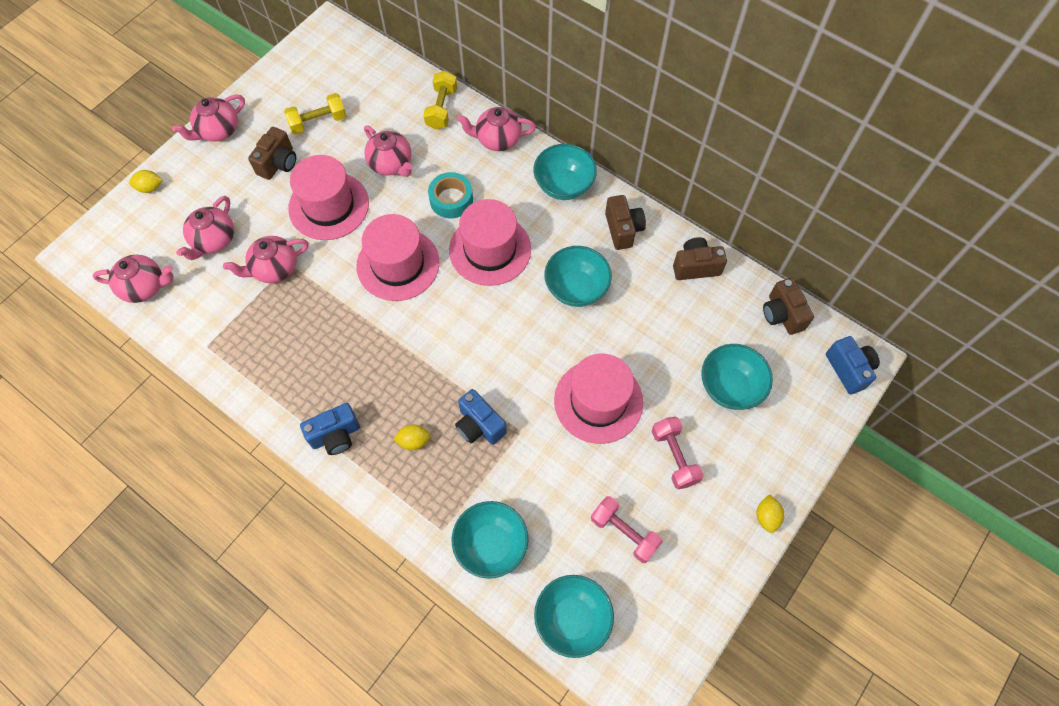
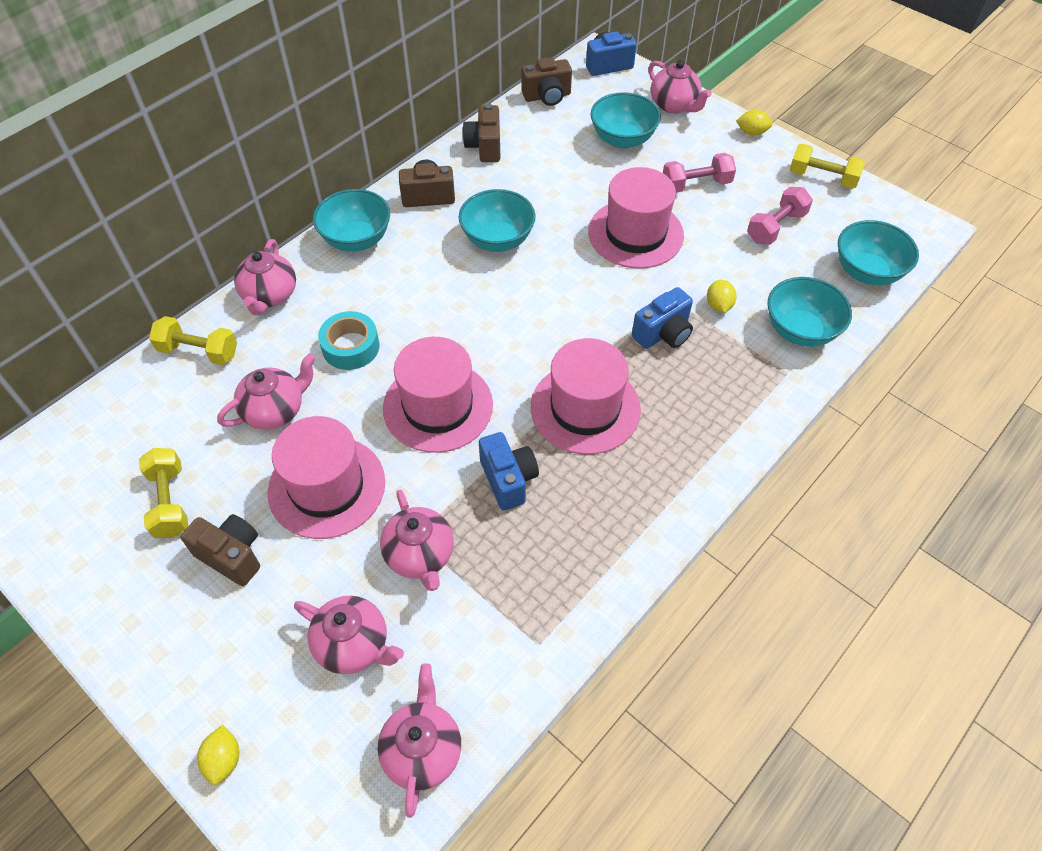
camera: 85 degrees left, 10 degrees down
pink teapot [172,94,245,142] -> pink teapot moved to [648,60,712,114]
blue camera [300,403,360,455] -> blue camera moved to [479,432,539,510]
yellow lemon [393,424,431,450] -> yellow lemon moved to [707,280,737,313]
pink hat [449,199,531,286] -> pink hat moved to [531,338,641,454]
none -> yellow dumbbell [789,144,865,189]

